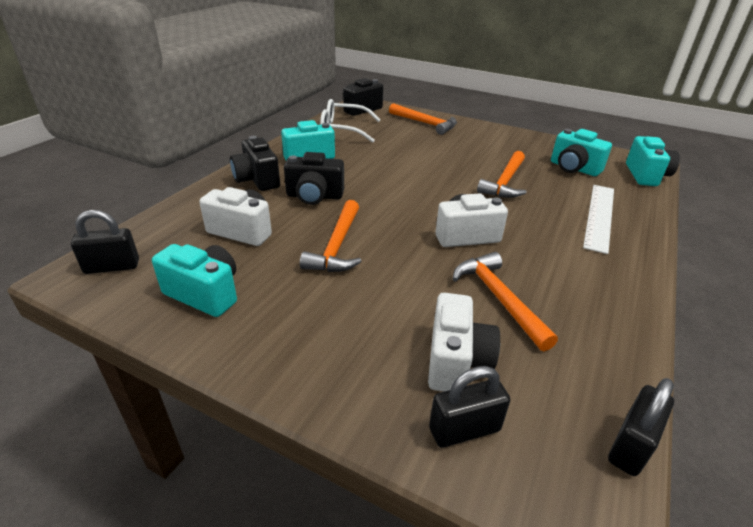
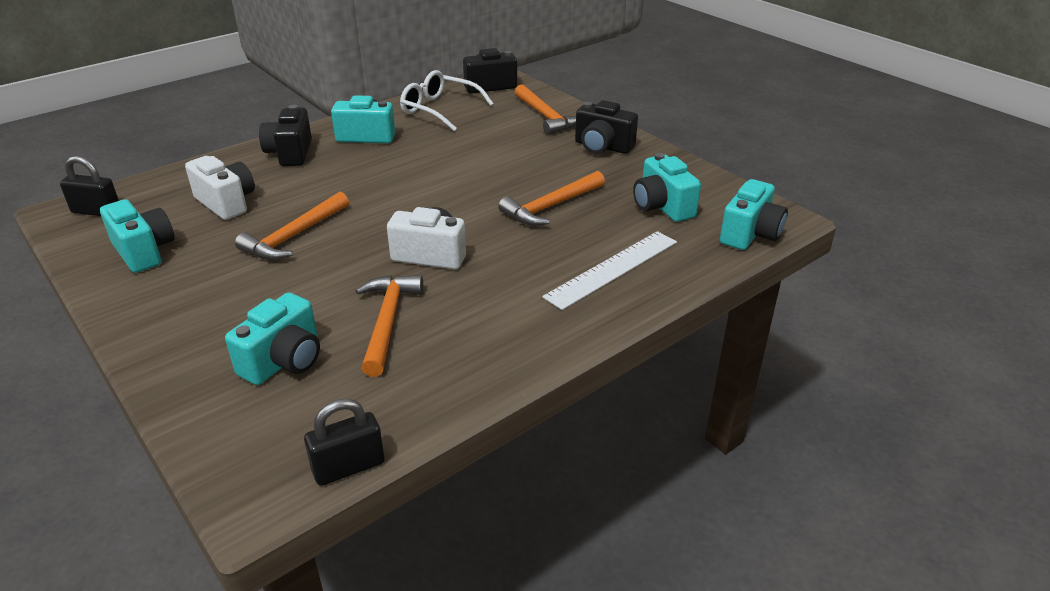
camera: 25 degrees right, 0 degrees up
black camera [284,152,344,205] -> black camera moved to [575,100,638,154]
white camera [428,293,500,392] -> turquoise camera [225,292,320,385]
black padlock [429,366,510,448] -> none

